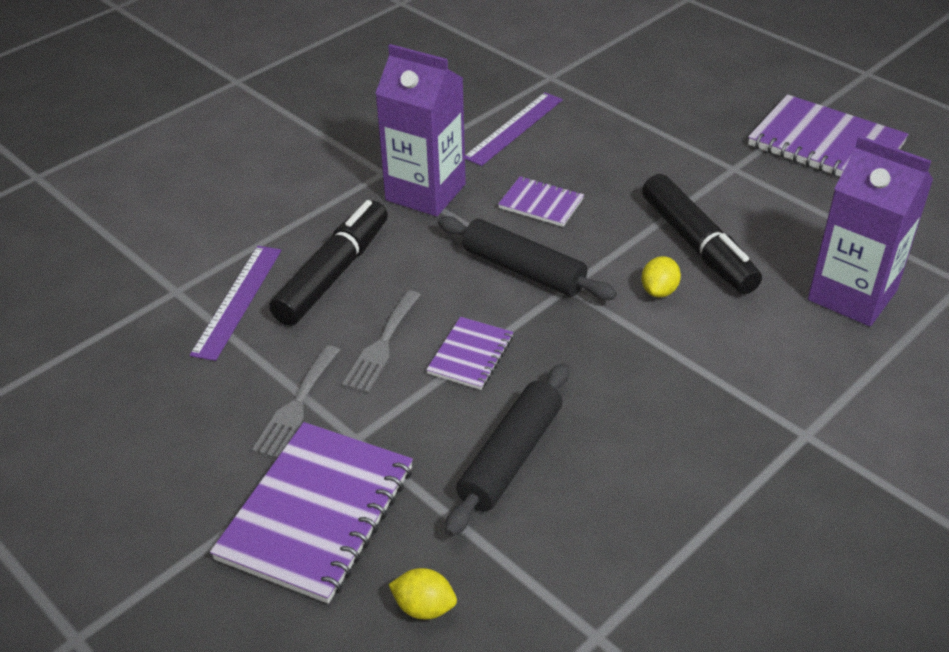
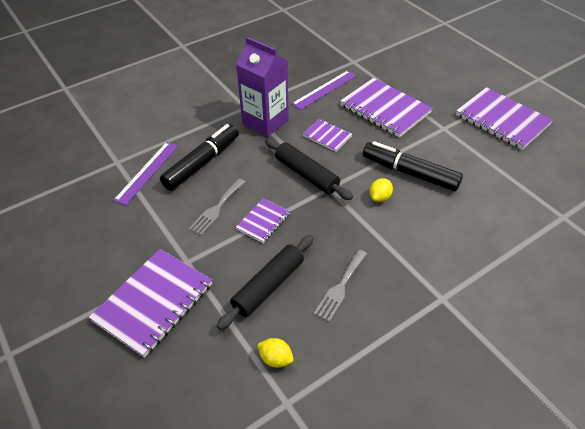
camera: 10 degrees right, 5 degrees up
grey fork [252,345,340,458] -> grey fork moved to [314,250,367,322]
yellow lemon [388,568,457,619] -> yellow lemon moved to [257,338,293,368]
black marker [642,174,762,294] -> black marker turned 135 degrees clockwise [363,141,463,191]
purple carton [808,135,933,326] -> none
none -> purple notebook [340,78,433,138]

